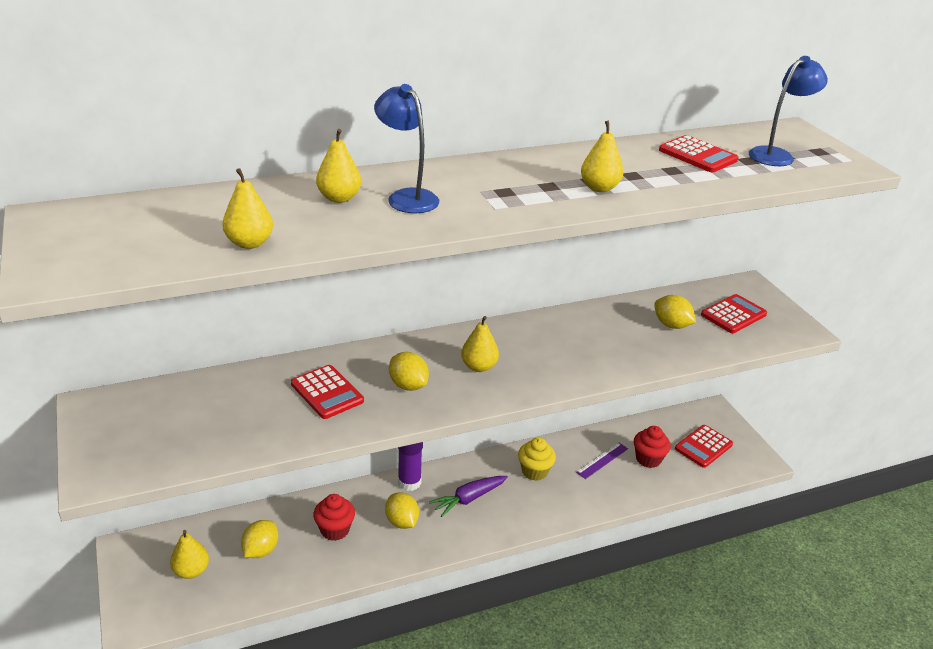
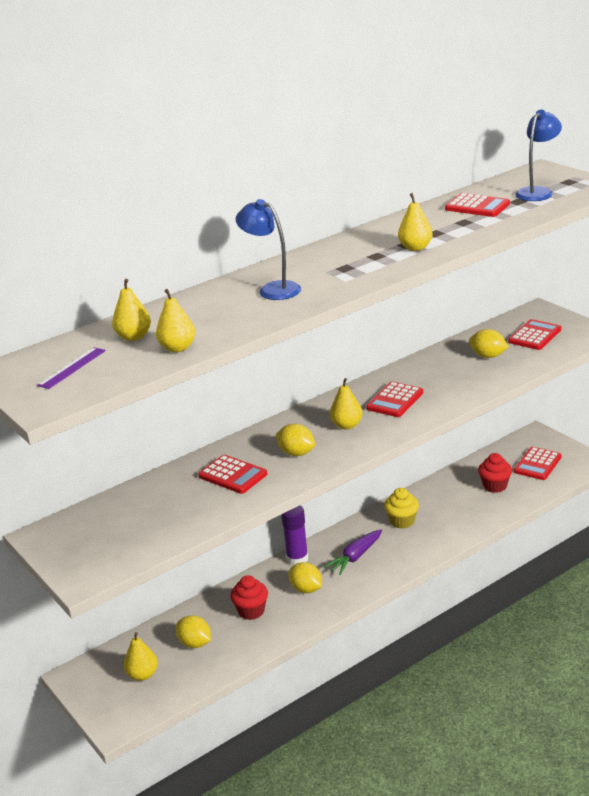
camera: 10 degrees left, 5 degrees down
yellow lemon [241,520,278,558] -> yellow lemon turned 60 degrees counterclockwise [176,615,211,648]
yellow pear [316,129,361,203] -> yellow pear moved to [112,279,151,341]
purple ruler [576,443,628,479] -> purple ruler moved to [37,347,106,389]
none -> red calculator [366,382,423,417]

